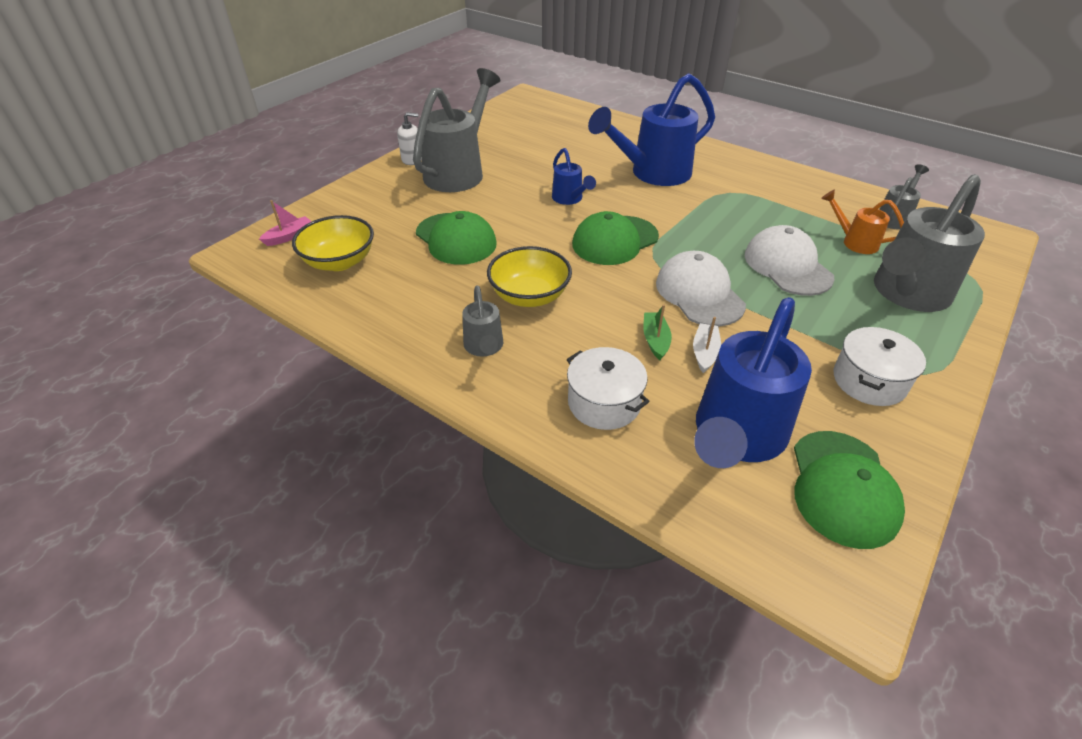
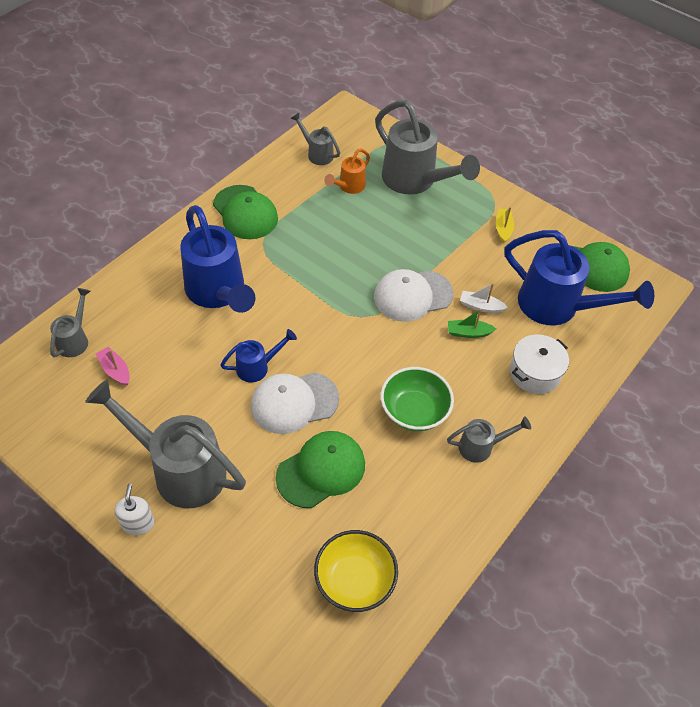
camera: 90 degrees left, 10 degrees up
pink boat [259,200,312,246] -> pink boat moved to [96,347,130,386]
yellow bowl [487,246,572,307] -> green bowl [380,367,454,431]
green cap [572,211,659,265] -> green cap moved to [213,185,278,239]
white cap [745,225,835,296] -> white cap moved to [251,372,339,434]
white pot [834,327,926,406] -> yellow boat [496,207,514,244]
none -> grey watering can [50,288,90,357]

